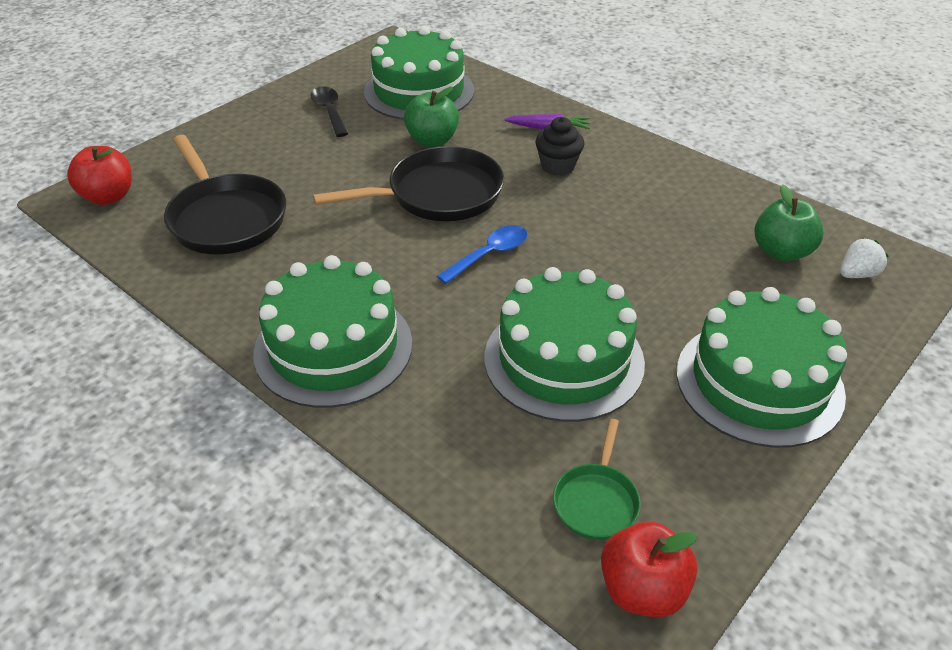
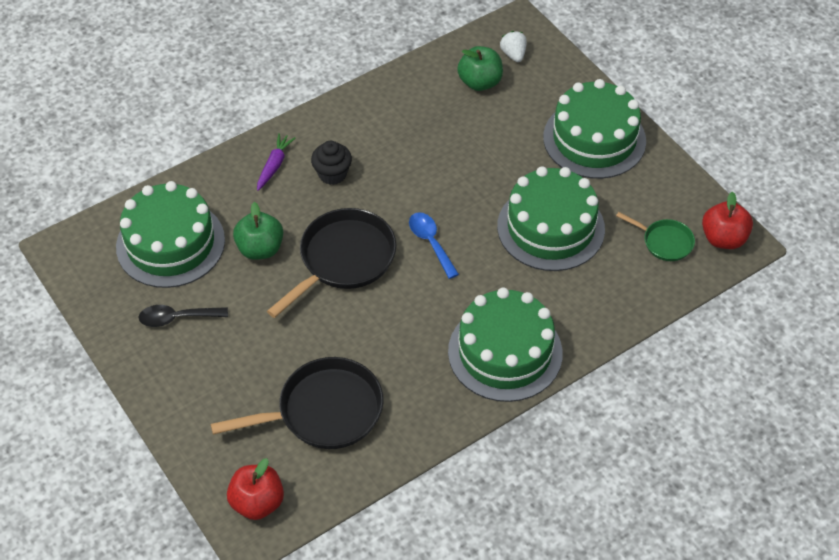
camera: 75 degrees left, 10 degrees up
black pan [313,146,504,221] -> black pan turned 45 degrees clockwise [267,208,397,318]

